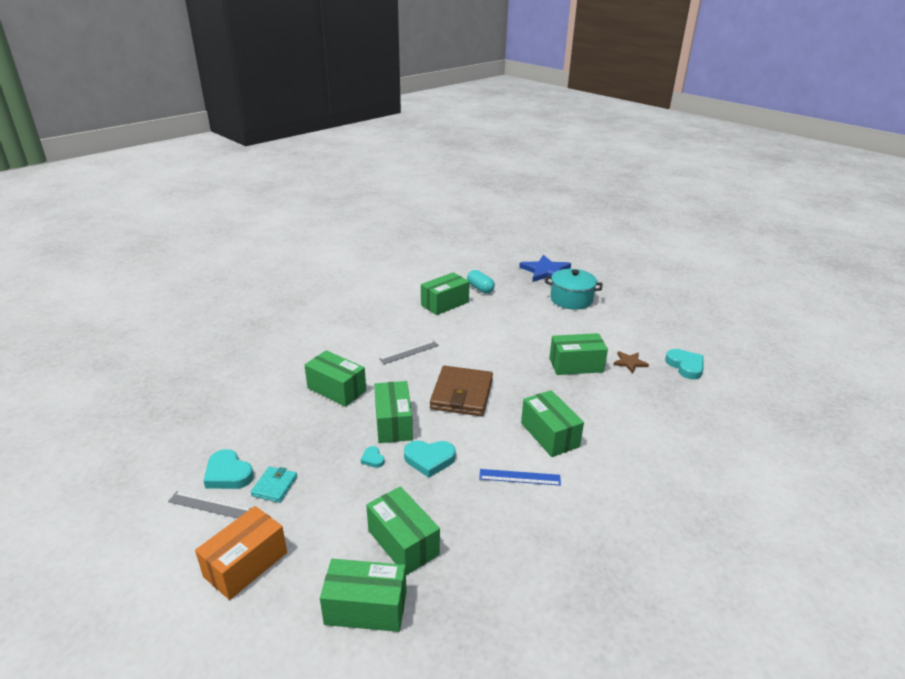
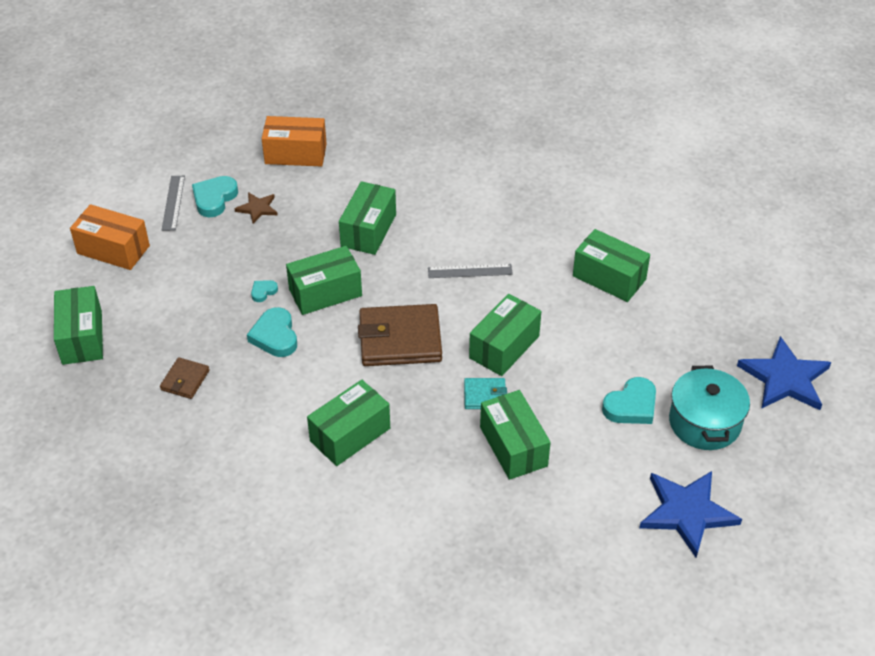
camera: 75 degrees right, 15 degrees up
turquoise wallet [251,466,297,503] -> turquoise wallet moved to [464,378,507,409]
green box [366,486,440,575] -> green box moved to [469,294,541,376]
grey ruler [379,340,439,364] -> grey ruler turned 45 degrees counterclockwise [428,264,513,278]
turquoise capsule [467,270,495,294] -> none
blue ruler [479,469,561,486] -> none
brown star [614,351,649,373] -> brown star moved to [235,192,278,224]
turquoise heart [665,349,704,379] -> turquoise heart moved to [602,377,656,424]
none -> brown wallet [160,357,210,399]
none -> orange box [261,116,327,166]
none -> blue star [639,471,742,558]

